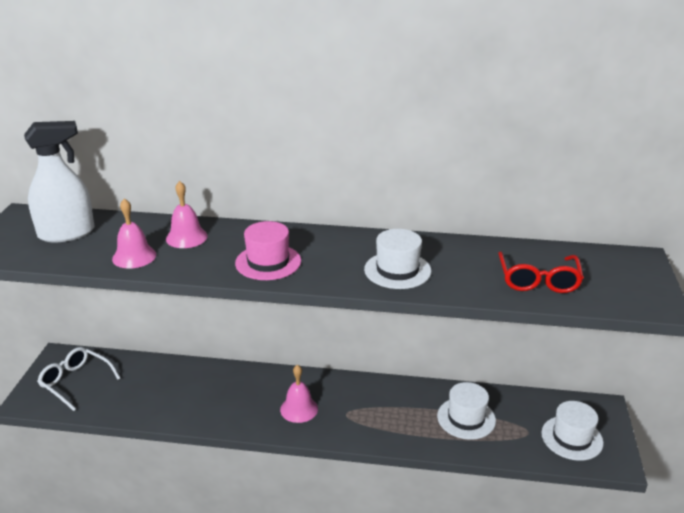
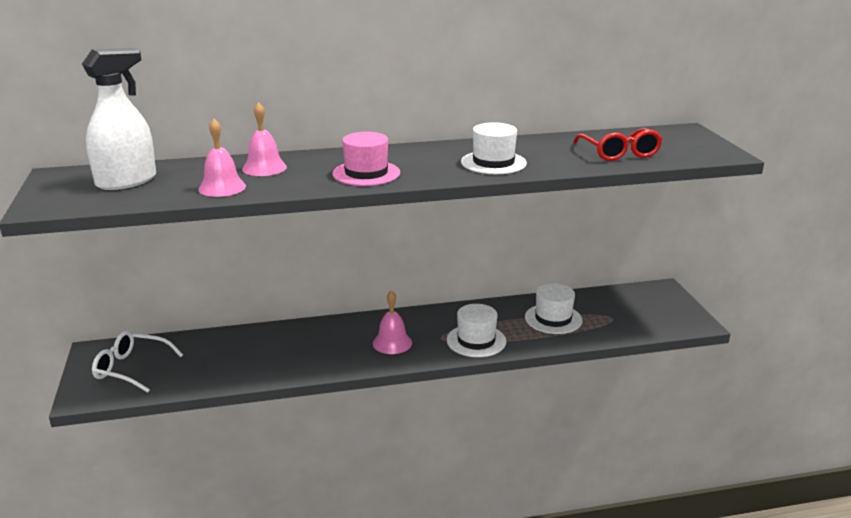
camera: 20 degrees left, 5 degrees down
white hat [541,401,604,461] -> white hat moved to [447,304,506,357]

